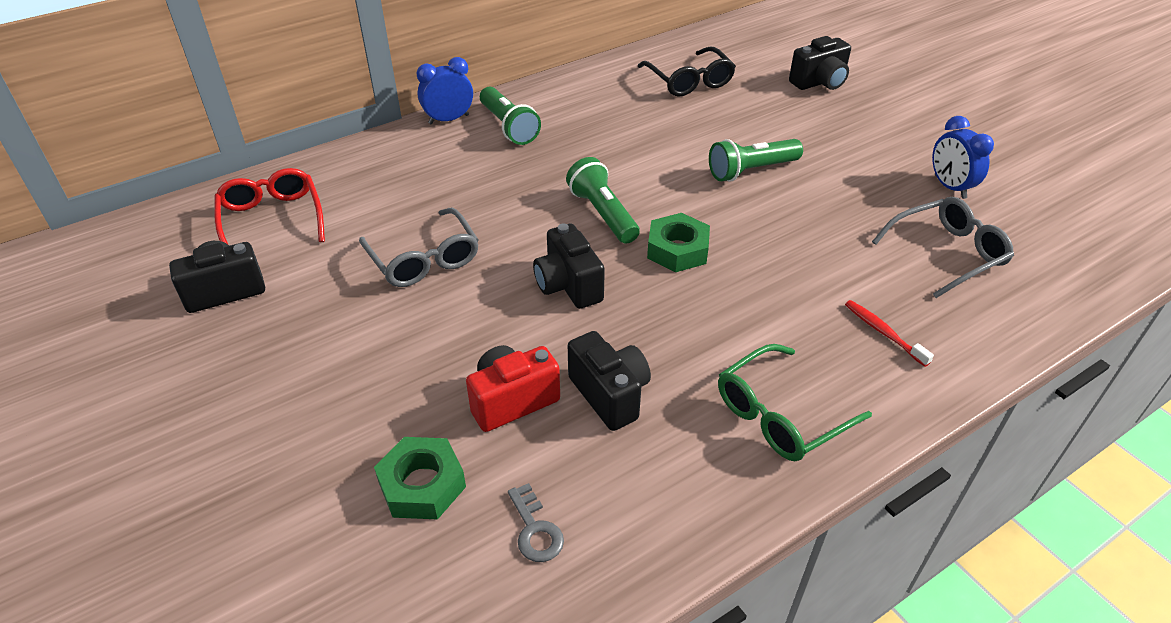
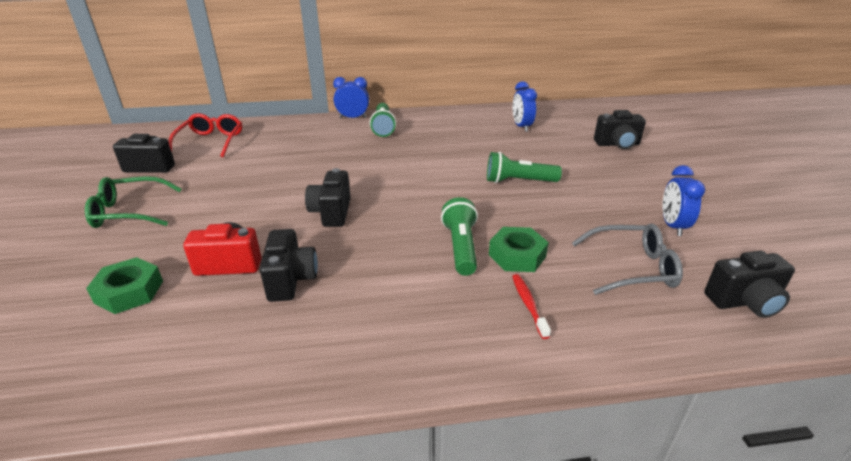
camera: 25 degrees right, 10 degrees down
grey glasses [359,208,479,287] -> none
grey key [508,483,564,562] -> none
green flashlight [566,157,640,244] -> green flashlight moved to [441,197,478,276]
black glasses [638,47,736,97] -> blue clock [512,81,537,132]
green nut [647,213,710,272] -> green nut moved to [489,227,549,272]
green glasses [718,344,872,461] -> green glasses moved to [85,176,182,228]
none -> black camera [704,251,795,318]

